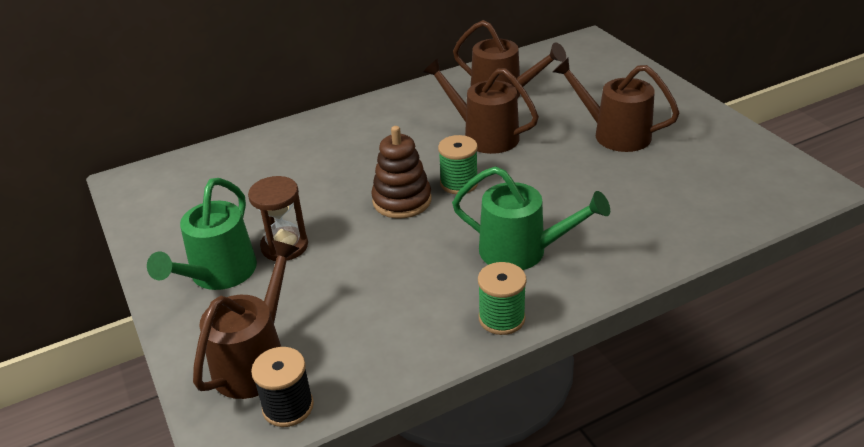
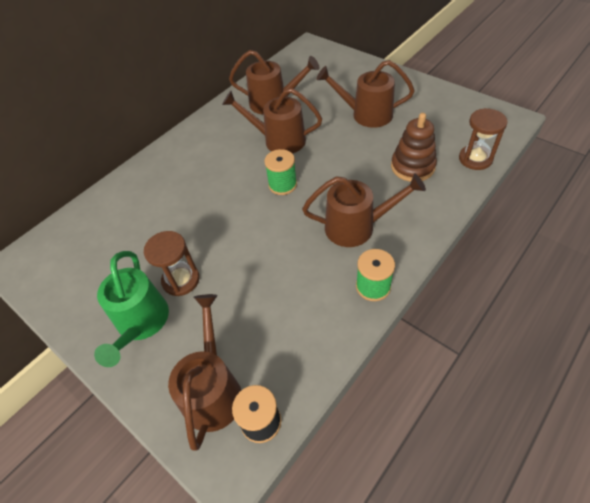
camera: 20 degrees left, 15 degrees up
brown stacking toy [371,126,432,218] -> brown stacking toy moved to [391,113,437,182]
green watering can [452,166,610,270] -> brown watering can [302,173,426,247]
none -> brown hourglass [459,108,508,170]

